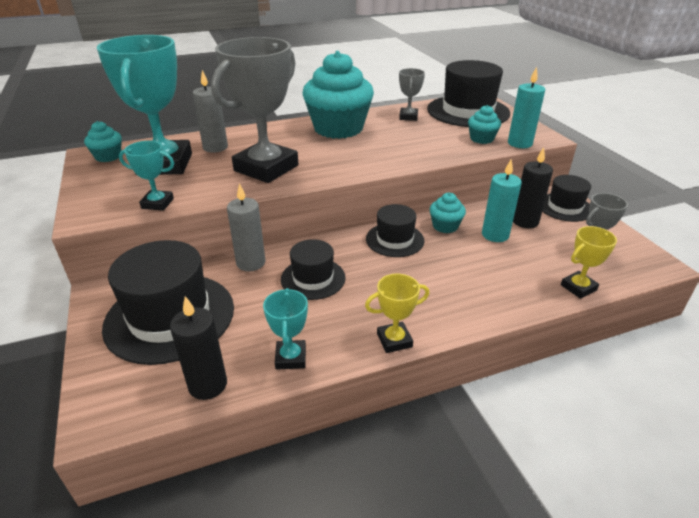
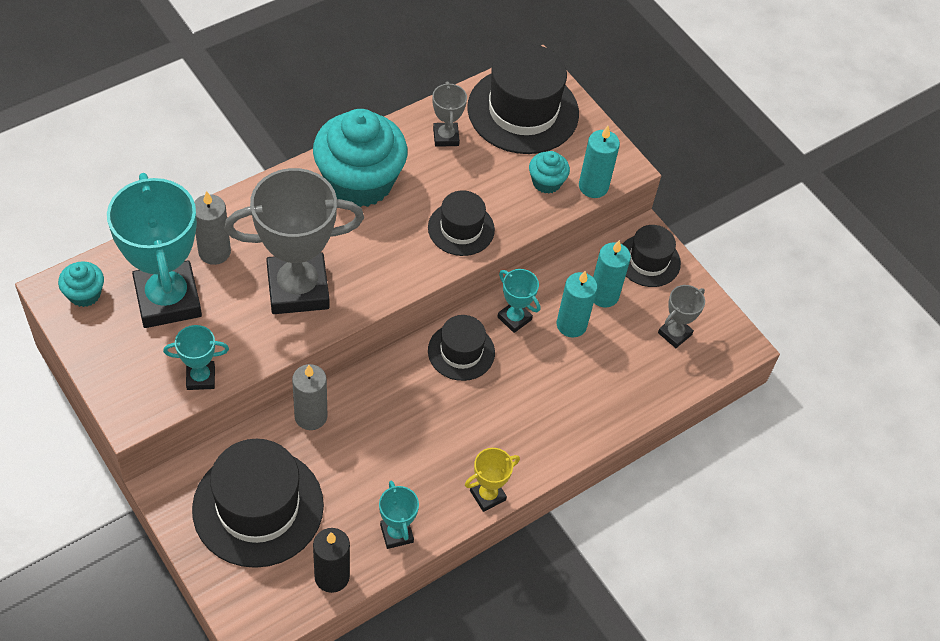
camera: 20 degrees left, 20 degrees up
grey trophy [211,37,298,183] -> grey trophy turned 60 degrees clockwise [225,168,364,314]
black hat [281,239,346,300] -> black hat moved to [428,190,495,256]
turquoise cupcake [430,193,466,233] -> turquoise trophy [497,269,540,333]
black candle [513,147,553,228] -> turquoise candle [593,240,631,308]
yellow trophy [561,226,617,299] -> none

